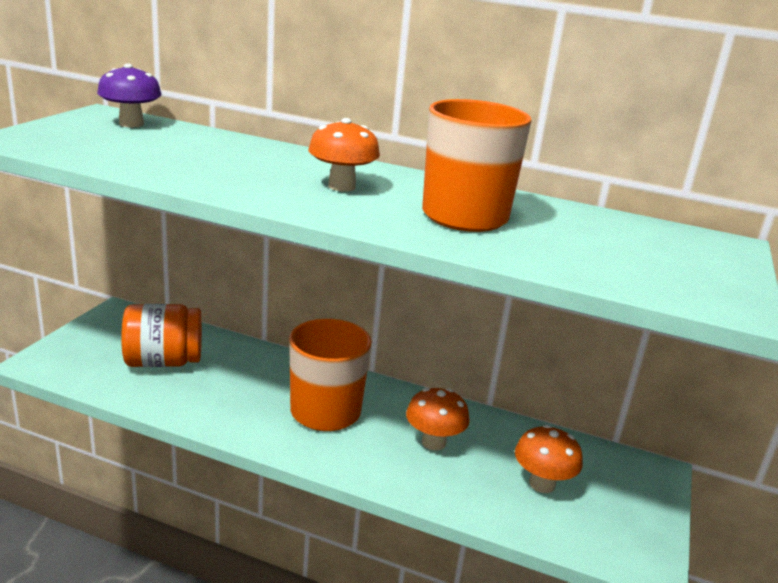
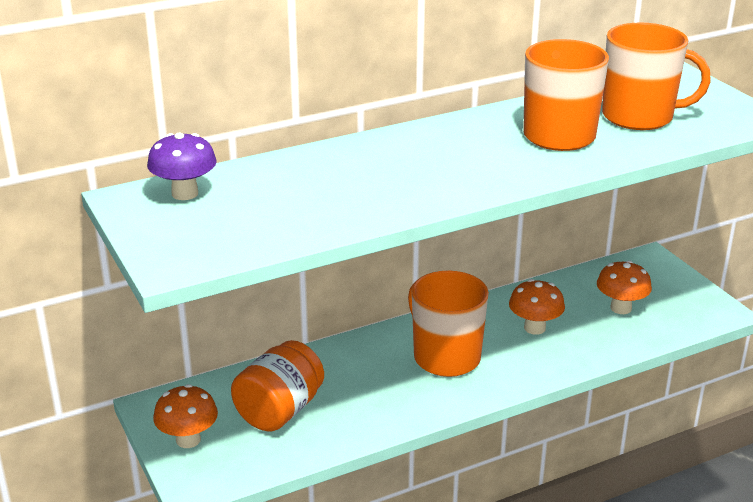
camera: 45 degrees left, 5 degrees up
orange mushroom [308,118,380,192] -> orange mushroom moved to [153,384,218,448]
none -> orange mug [602,23,711,130]

